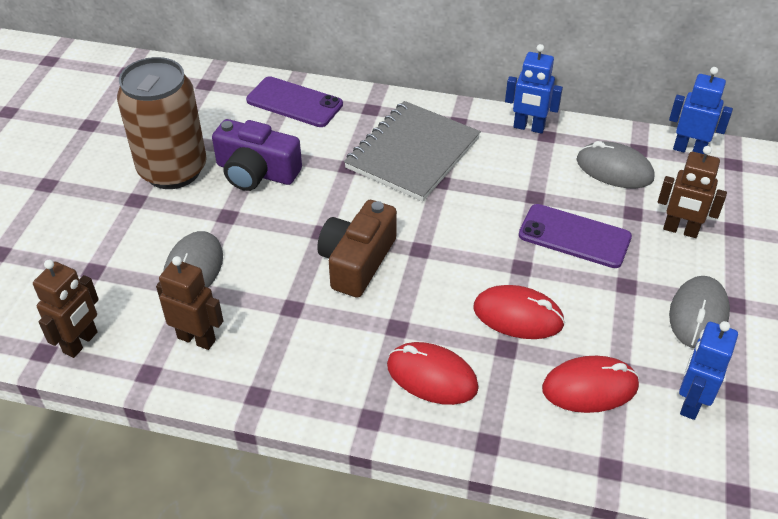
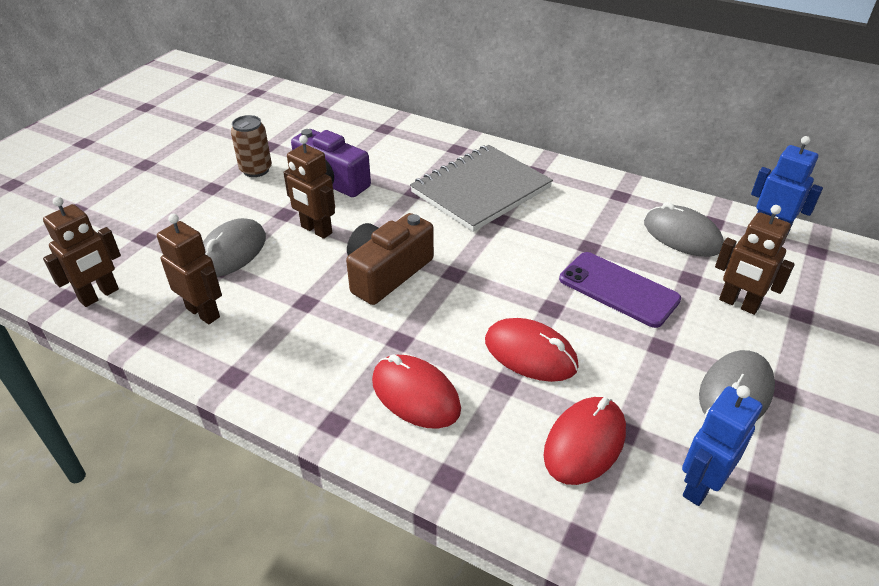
camera: 15 degrees right, 5 degrees down
brown can [117,57,207,189] -> brown can [231,115,272,177], size x0.50
purple phone [246,76,343,127] -> none
blue robot [505,44,563,134] -> none
red mouse [542,356,639,413] -> red mouse turned 60 degrees counterclockwise [544,397,626,485]
none -> brown robot [283,135,335,239]

